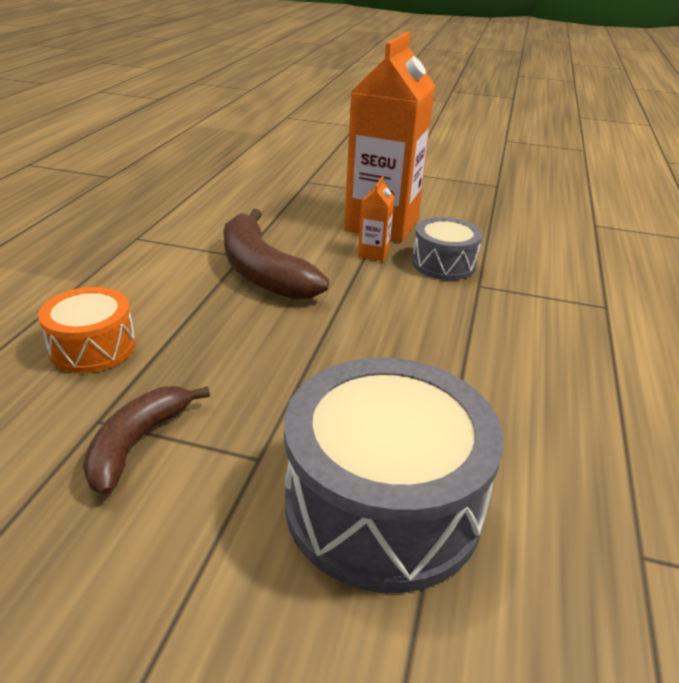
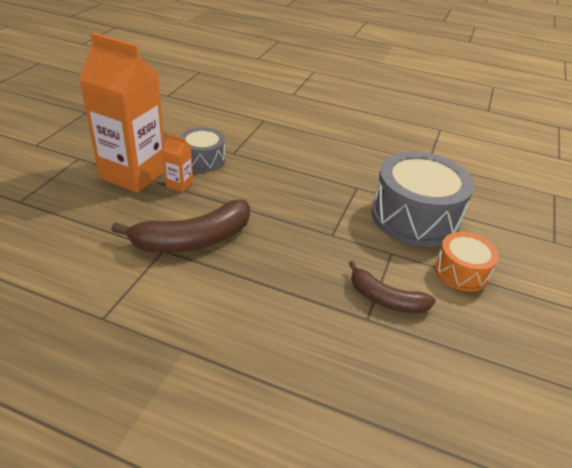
camera: 85 degrees left, 5 degrees up
orange drum [38,287,136,373] -> orange drum moved to [435,232,499,292]

